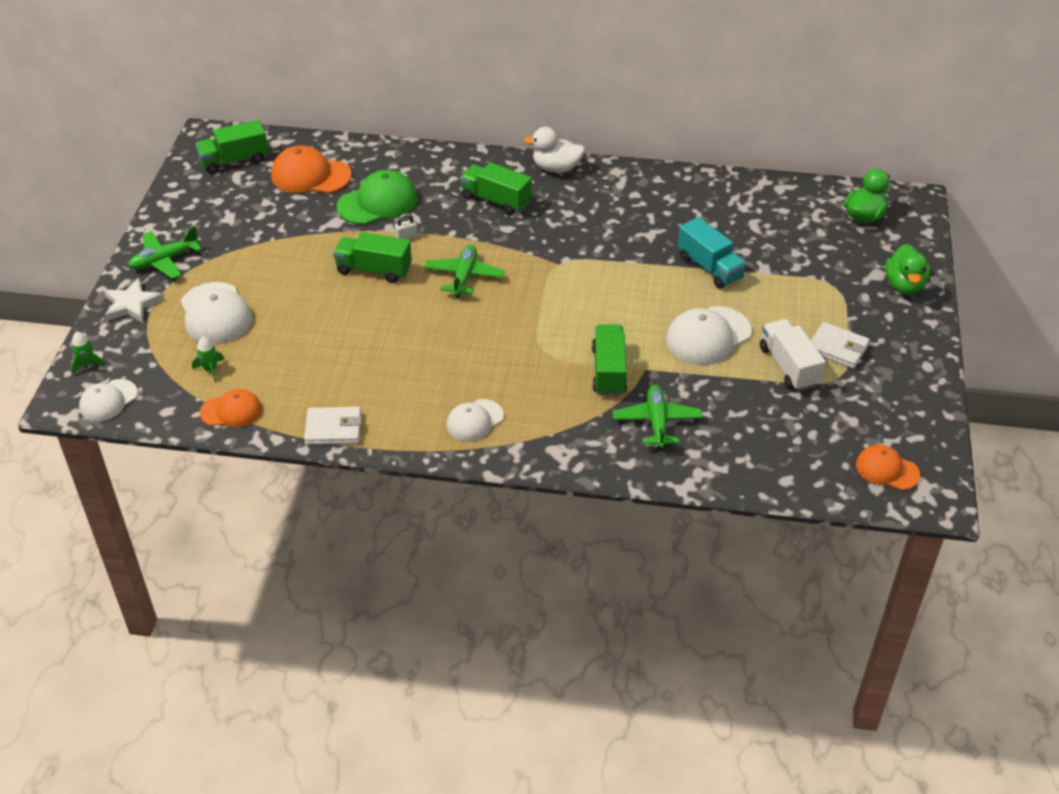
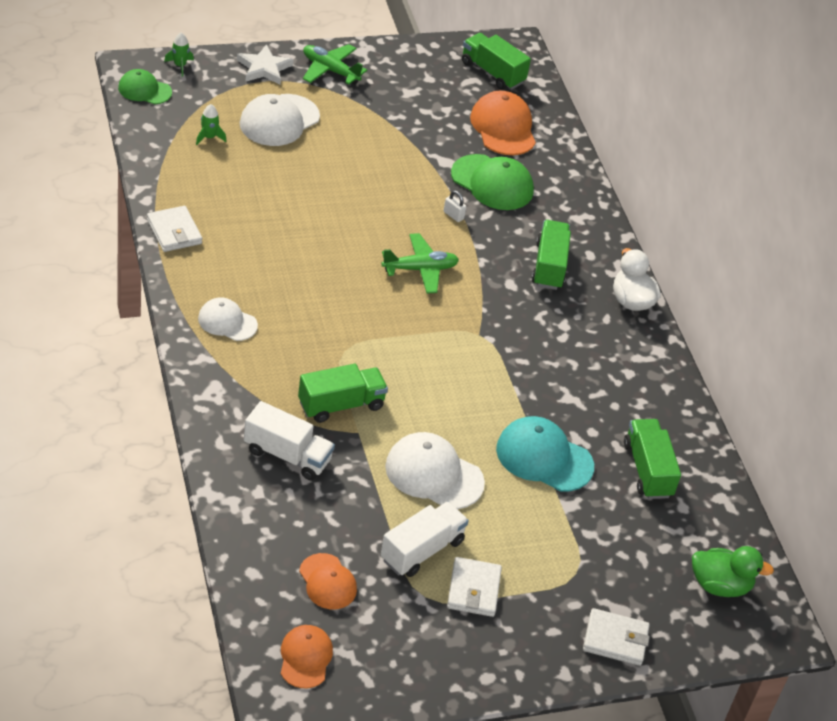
camera: 60 degrees right, 0 degrees up
white cap [79,379,138,421] -> green cap [118,69,172,104]
orange cap [200,389,262,427] -> orange cap moved to [299,553,357,609]
green truck [333,232,412,283] -> green truck moved to [624,419,681,499]
green plane [613,385,703,449] -> white truck [244,401,335,480]
turquoise truck [678,217,747,289] -> turquoise cap [496,416,594,492]
green duck [885,244,930,295] -> white wallet [583,608,650,666]

